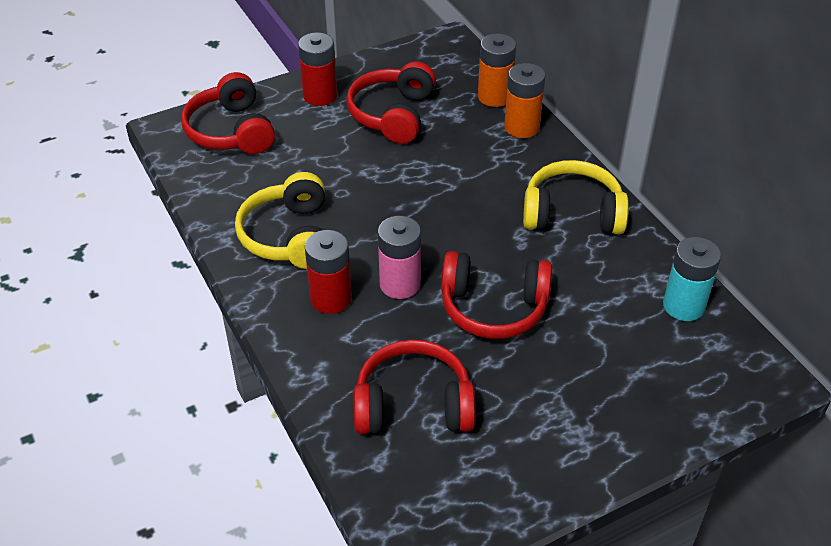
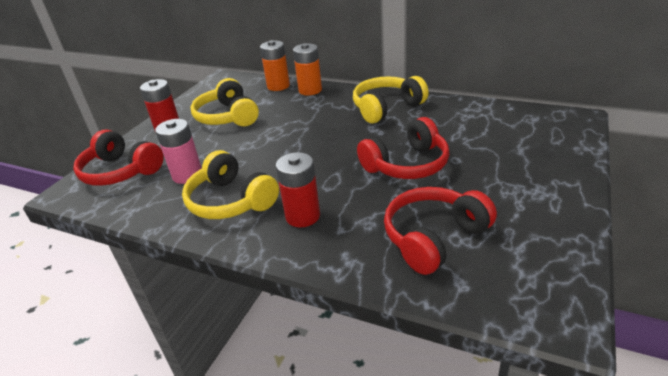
camera: 35 degrees left, 10 degrees down
red headphones [346,62,436,144] -> yellow headphones [190,78,259,126]
pink battery [378,216,421,299] -> pink battery moved to [155,119,202,184]
turquoise battery [663,237,721,321] -> none

